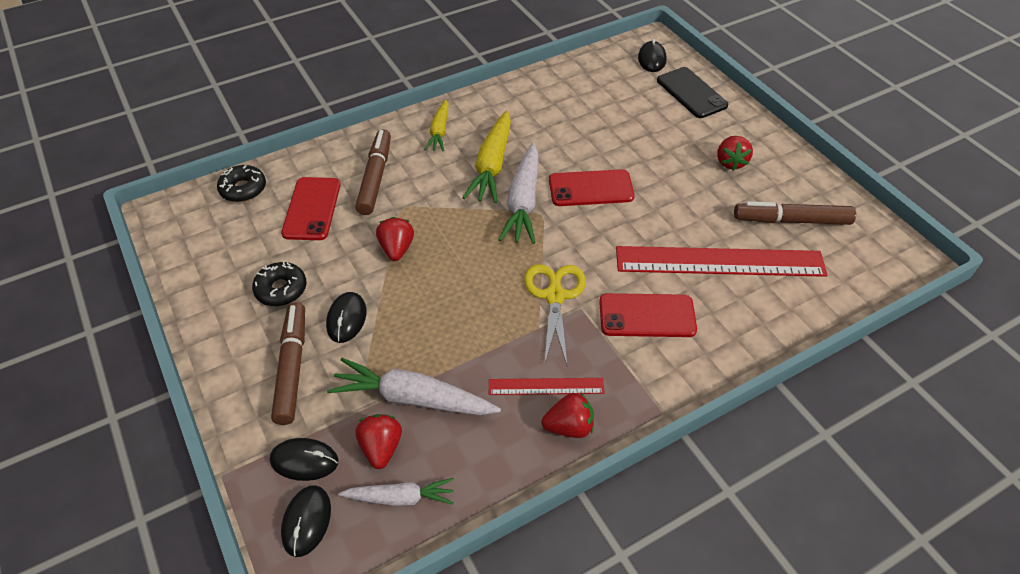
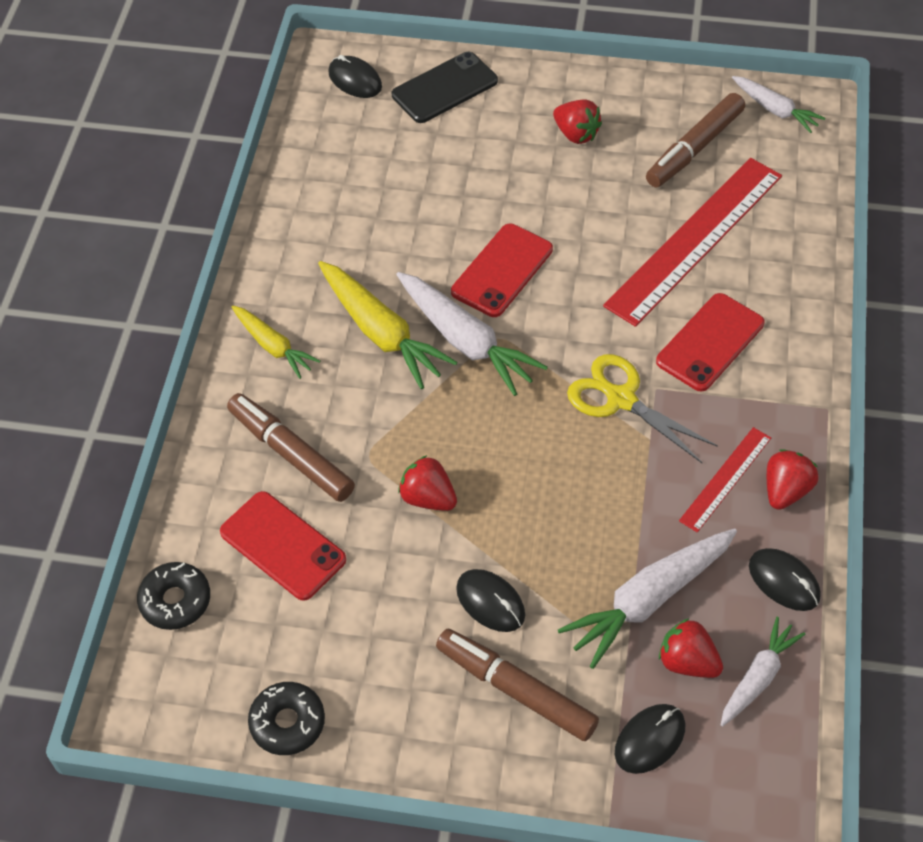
camera: 50 degrees left, 5 degrees up
black donut [252,262,307,306] -> black donut moved to [248,682,325,755]
black mouse [281,485,331,557] -> black mouse moved to [749,548,821,611]
black phone [657,67,728,118] -> black phone turned 45 degrees counterclockwise [392,52,498,123]
none -> white carrot [732,76,825,133]

